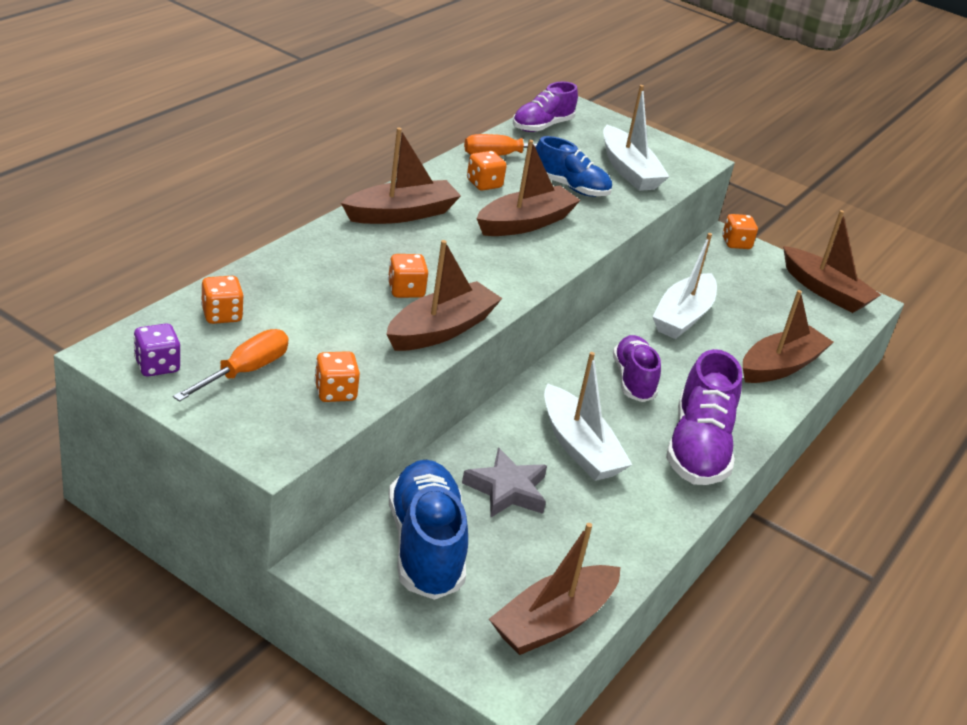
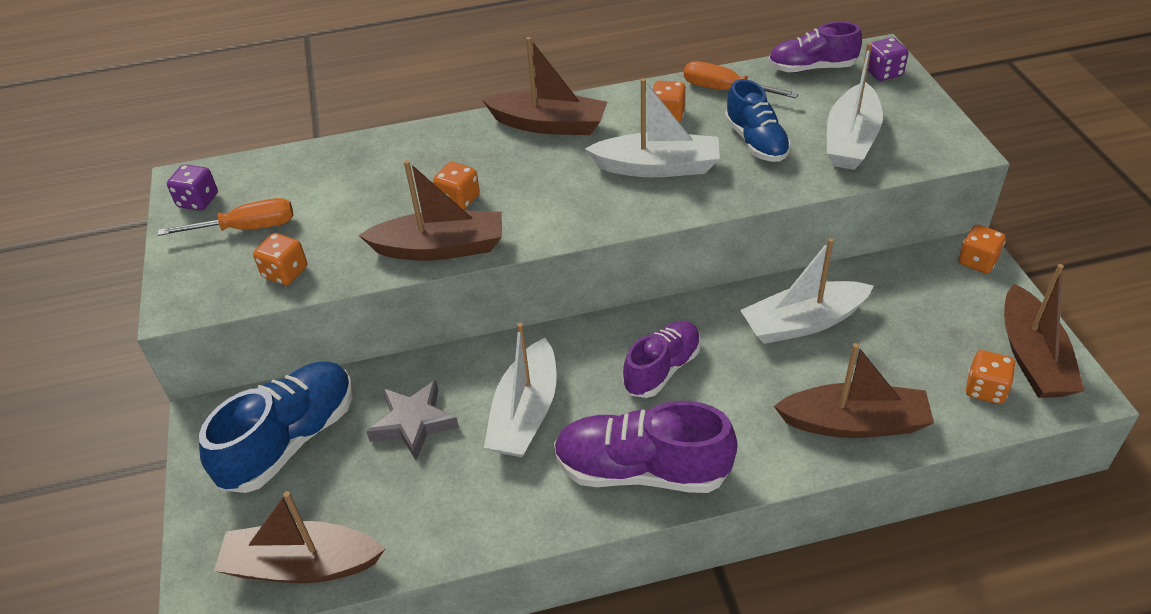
camera: 50 degrees right, 10 degrees up
orange dice [201,276,244,324] -> orange dice moved to [966,350,1016,404]
brown boat [477,140,581,236] -> white boat [585,78,720,177]
purple shoe [666,349,742,485] -> purple shoe turned 45 degrees clockwise [554,401,738,493]
none -> purple dice [868,37,909,81]

